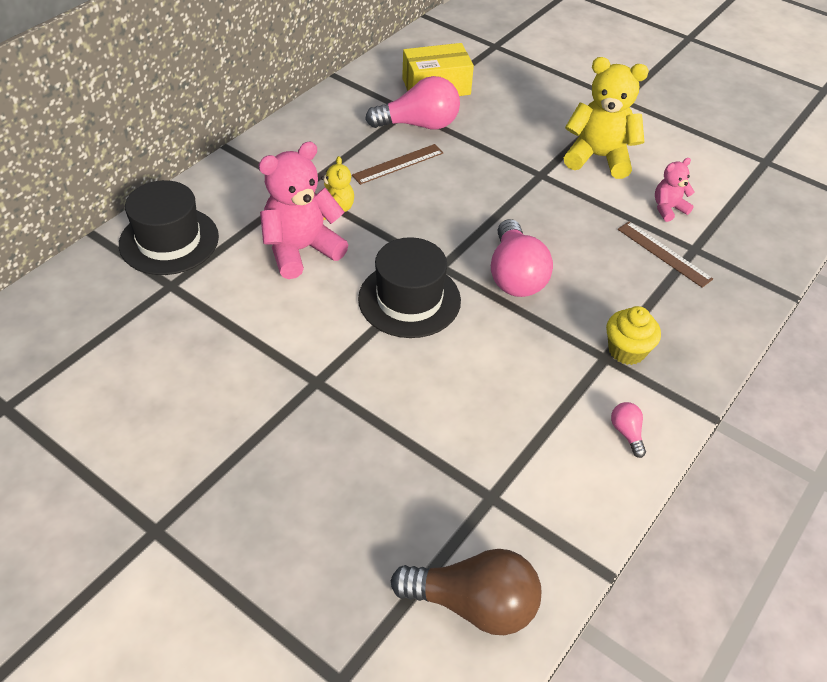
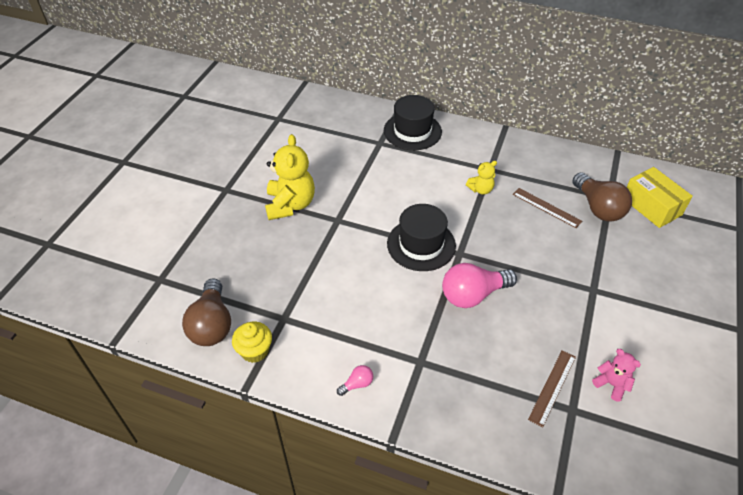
camera: 75 degrees right, 0 degrees up
pink teddy bear [259,142,348,279] -> none
pink light bulb [365,76,460,129] -> brown light bulb [572,172,632,222]
yellow teddy bear [564,57,649,179] -> yellow teddy bear moved to [265,134,315,220]
yellow cupcake [606,306,661,365] -> yellow cupcake moved to [232,322,272,363]

